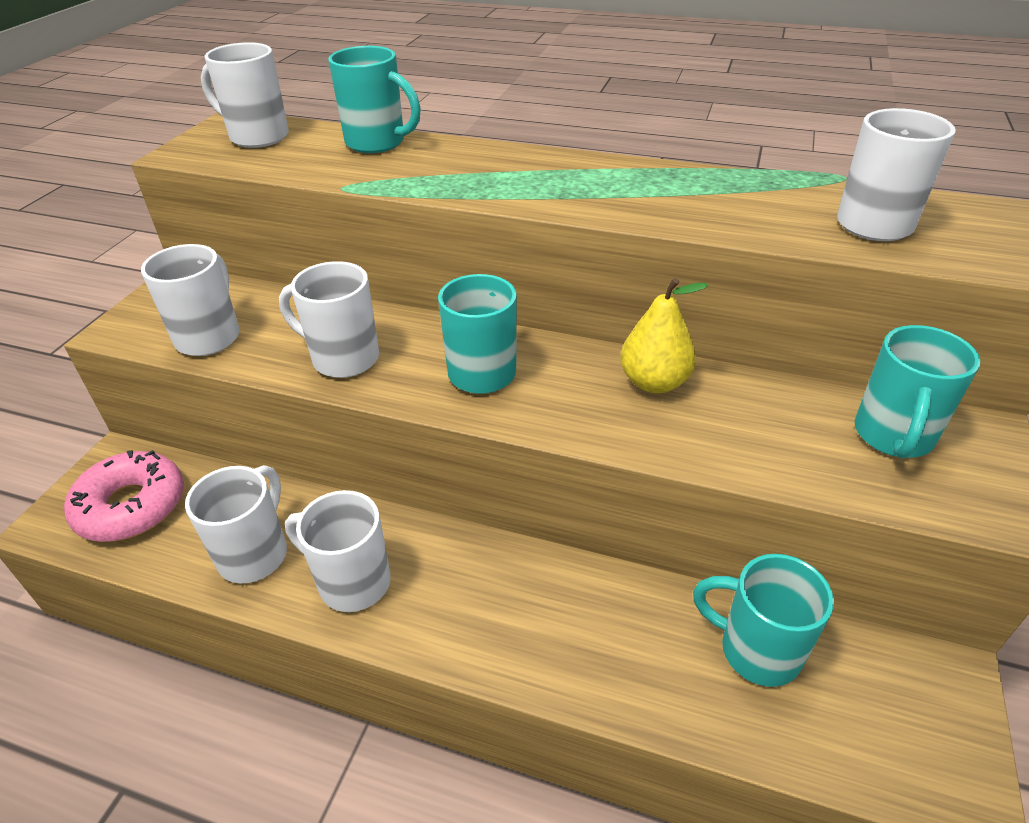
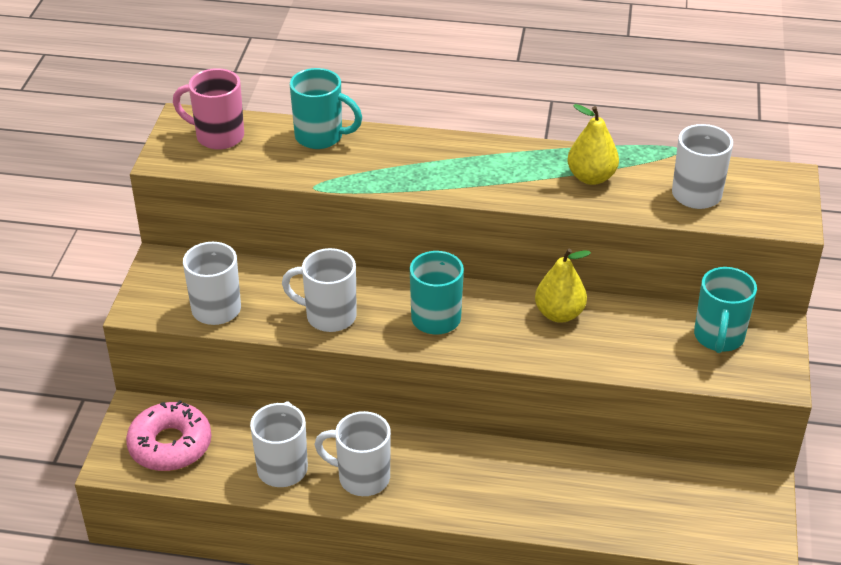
camera: 10 degrees left, 0 degrees up
white mug [201,42,289,148] -> pink mug [173,68,244,150]
turquoise mug [693,554,834,687] -> none
none -> yellow pear [567,104,619,185]

